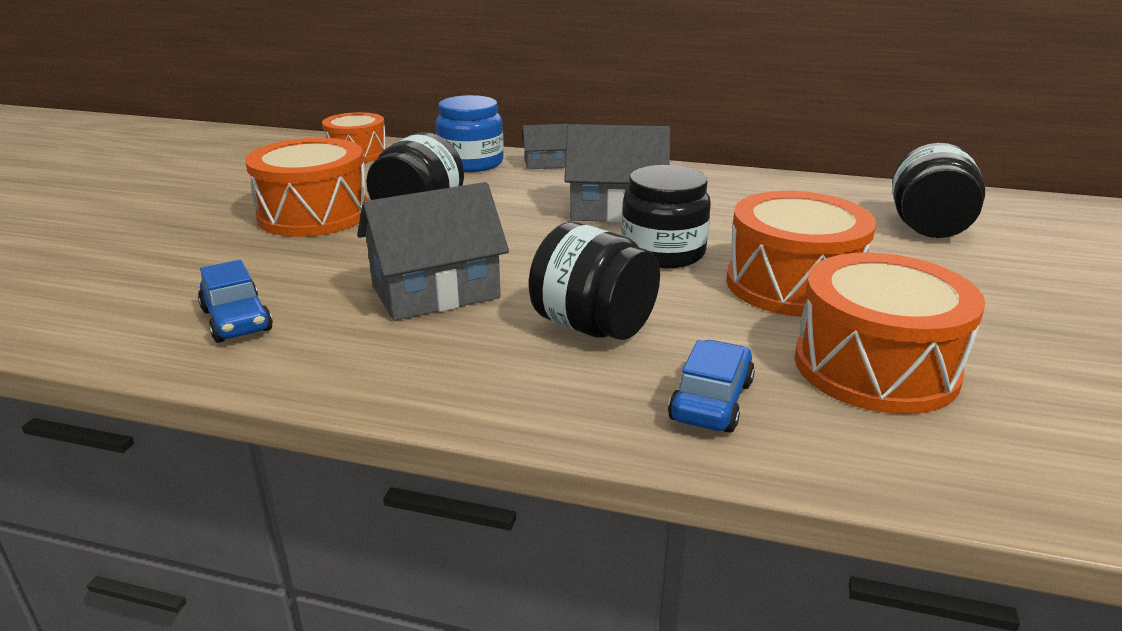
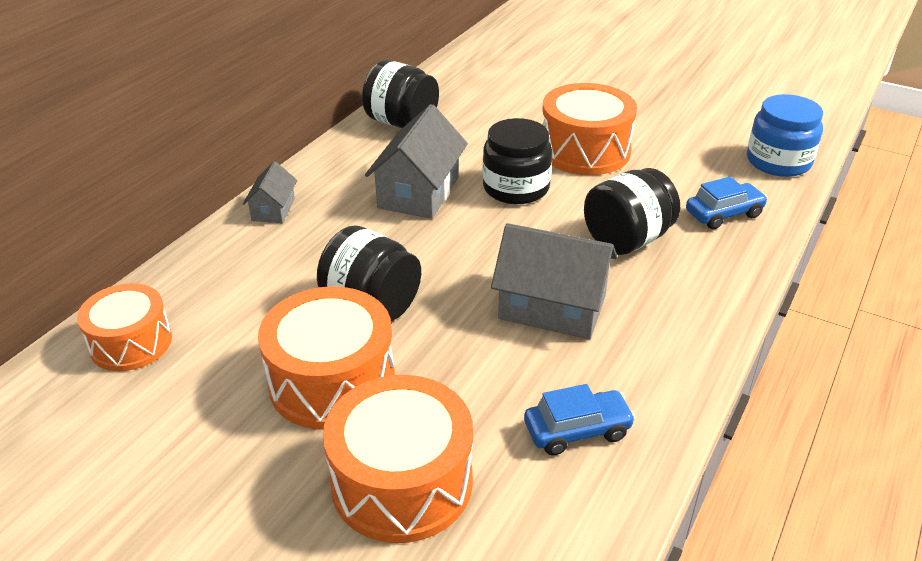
camera: 75 degrees left, 10 degrees up
grey house [357,182,509,321] -> grey house turned 60 degrees counterclockwise [491,223,617,340]
blue jar [436,95,504,172] -> blue jar moved to [747,94,823,177]
blue car [668,340,755,433] -> blue car turned 120 degrees clockwise [686,177,768,229]
orange drum [795,253,985,414] -> orange drum moved to [323,375,473,543]
black jar [892,143,985,238] -> black jar moved to [362,60,439,128]

